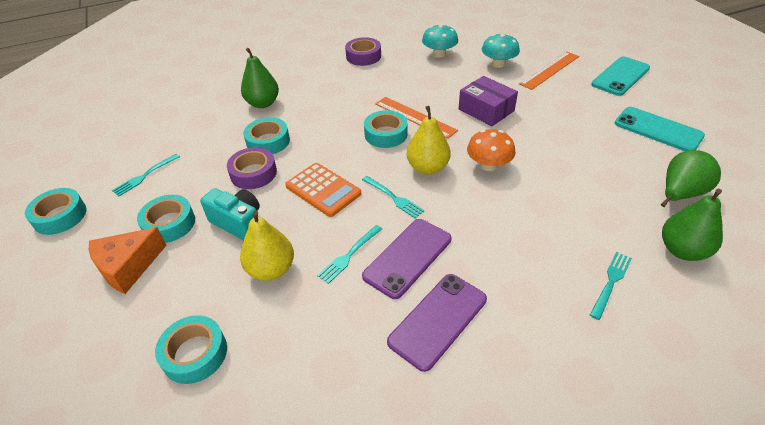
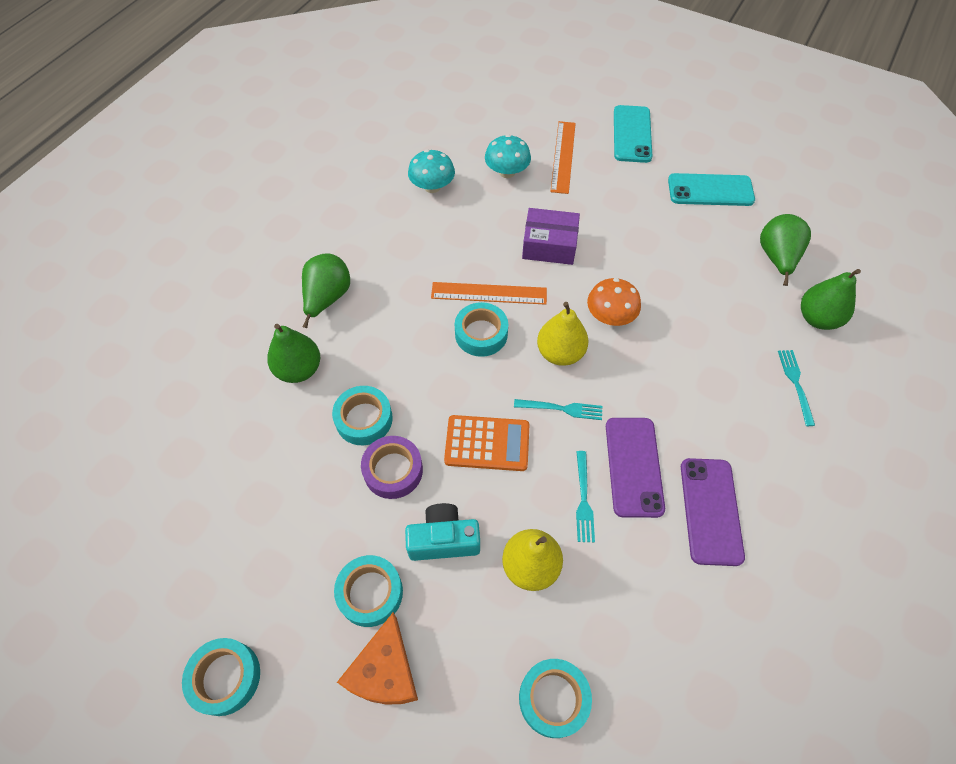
camera: 40 degrees left, 15 degrees up
turquoise fork [112,154,180,196] -> none
purple tape [345,37,381,66] -> none
none -> green pear [302,254,350,328]

